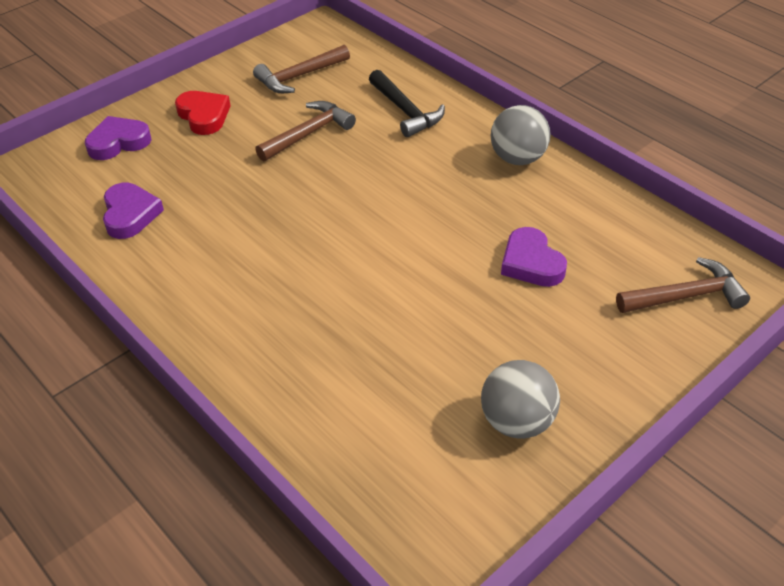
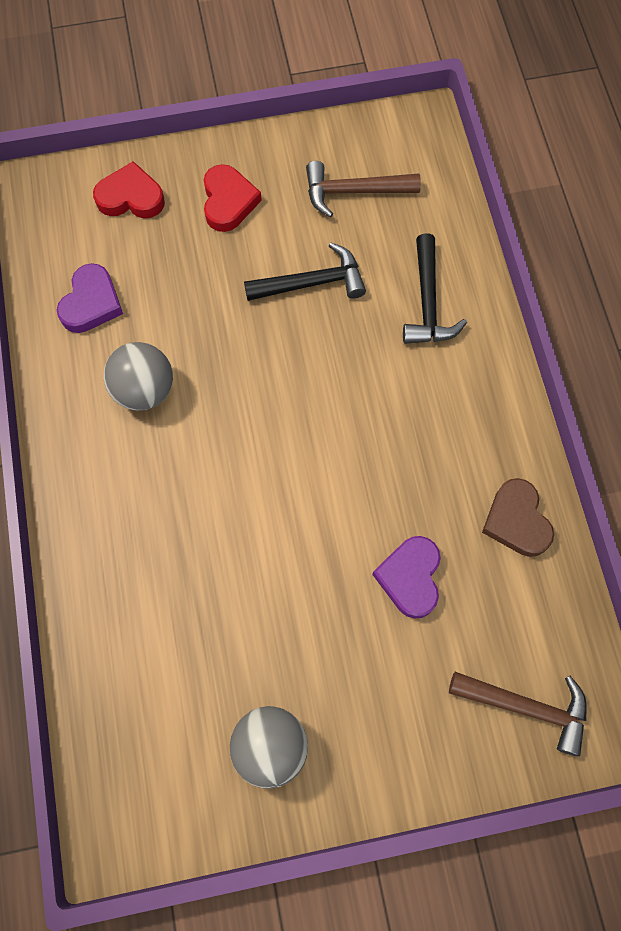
camera: 30 degrees right, 25 degrees up
purple heart [85,116,152,160] -> red heart [93,161,165,219]
brown hammer [255,101,356,162] -> black hammer [244,243,366,301]
grey ball [491,105,551,165] -> grey ball moved to [104,342,173,411]
none -> brown heart [482,478,554,557]

